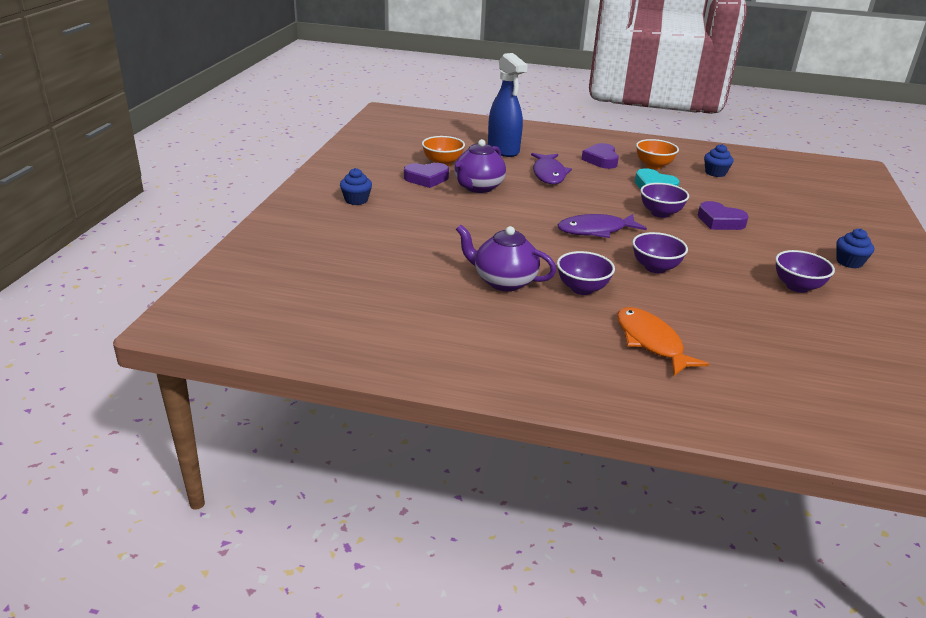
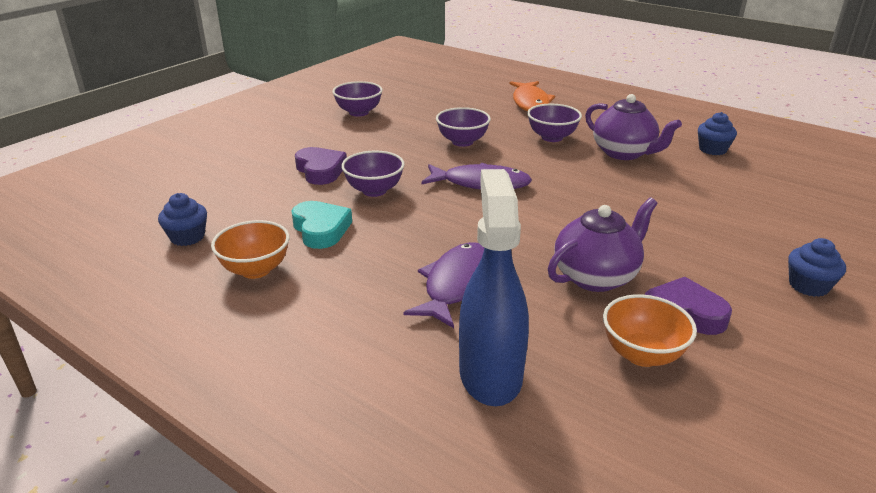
camera: 155 degrees left, 0 degrees up
purple heart [581,143,619,169] -> none
blue cupcake [836,229,874,268] -> blue cupcake moved to [698,112,737,155]

